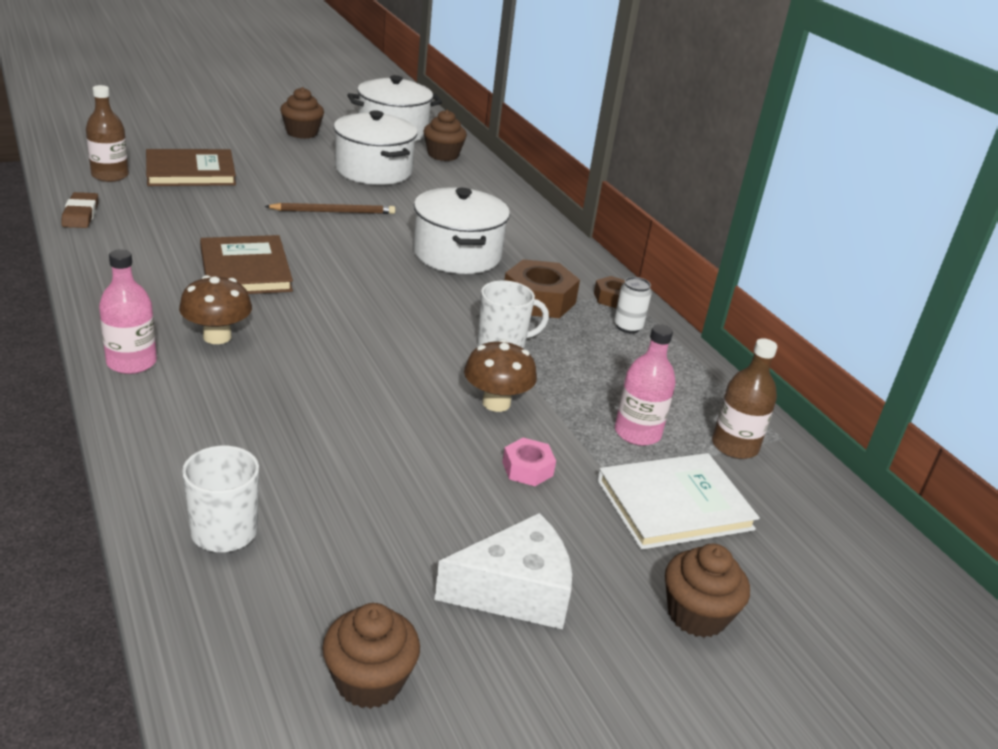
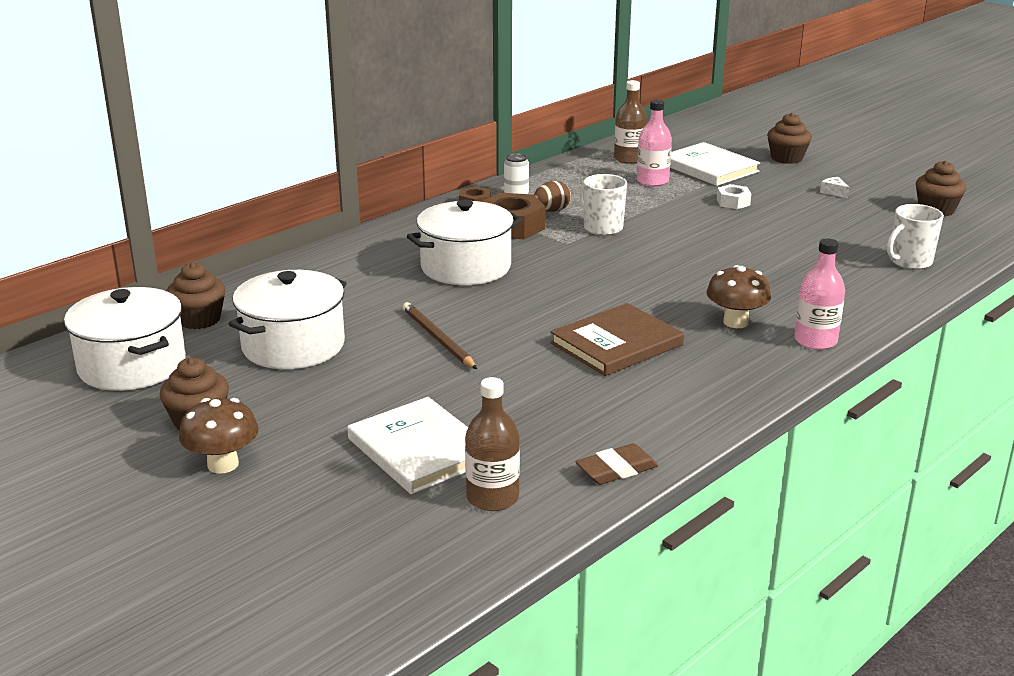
camera: 105 degrees left, 5 degrees down
brown book [146,149,236,186] -> white book [347,397,468,494]
white cheese [434,513,572,629] -> white cheese [820,177,849,198], size x0.40
brown mushroom [464,339,537,412] -> brown mushroom moved to [179,398,259,473]
pink nut [502,438,556,486] -> white nut [717,184,752,209]
none -> brown egg [534,181,571,212]

